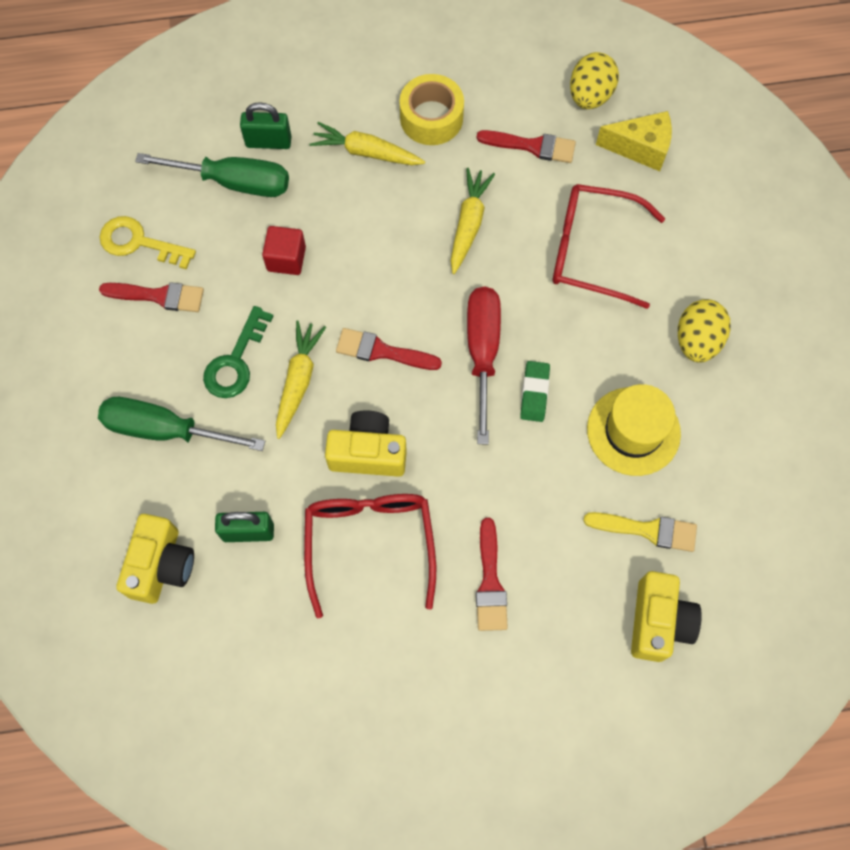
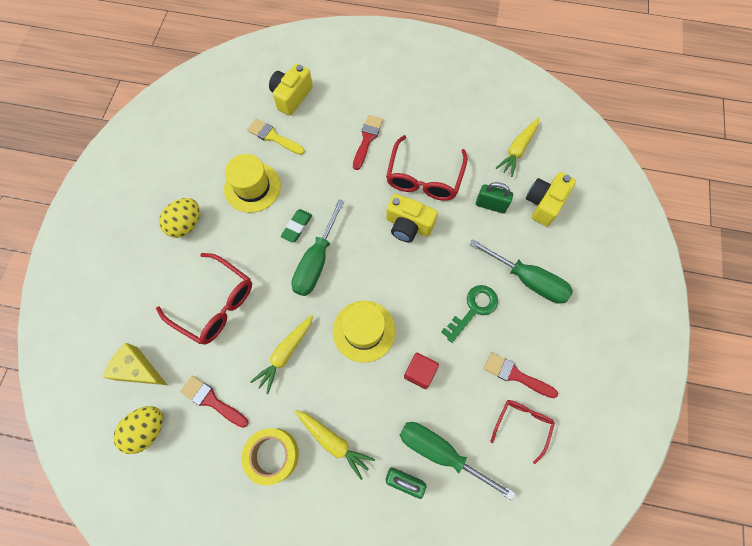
camera: 160 degrees left, 0 degrees up
yellow key [99,216,196,269] -> red glasses [490,400,555,464]
yellow carrot [276,321,326,439] -> yellow carrot moved to [496,118,539,177]
red brush [336,328,442,370] -> none
red screwdriver [467,287,501,445] -> green screwdriver [291,199,345,296]
none -> yellow hat [333,301,395,362]

